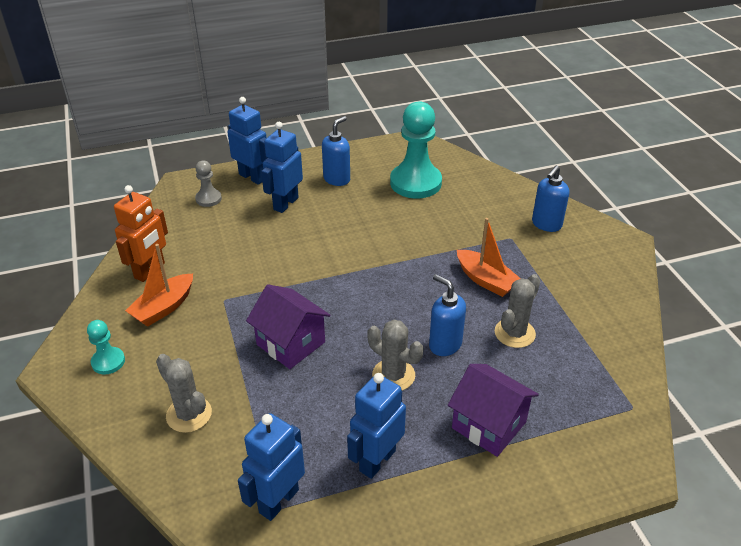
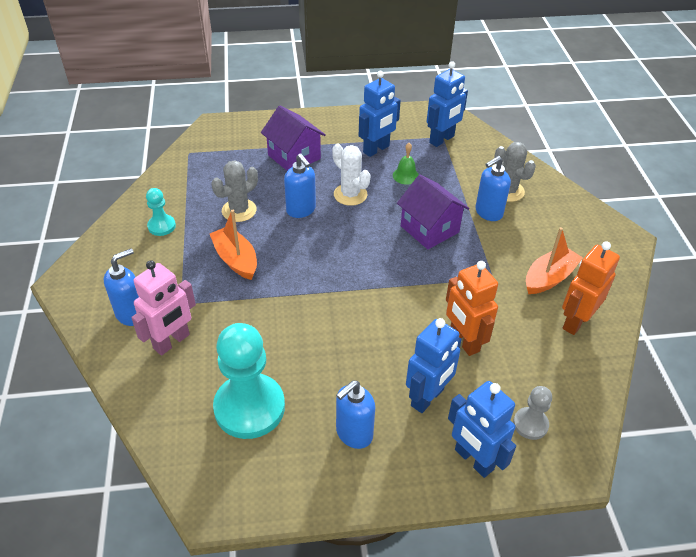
camera: 170 degrees left, 5 degrees up
turquoise pawn [87,320,125,375] -> turquoise pawn moved to [146,188,176,236]
grey cactus [367,320,423,391] -> white cactus [332,144,371,206]
none -> pink robot [131,260,196,355]
none -> green bell [393,143,419,185]
none -> orange robot [446,261,498,356]
none -> blue soap dispenser [475,156,511,221]

